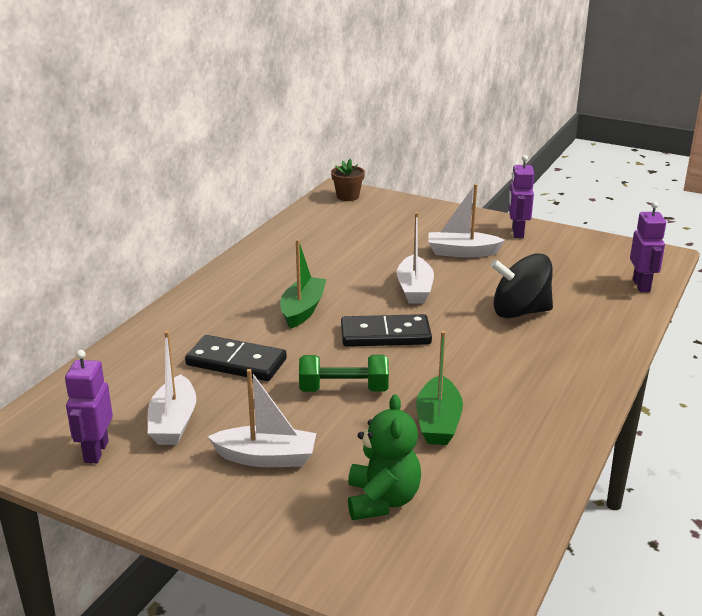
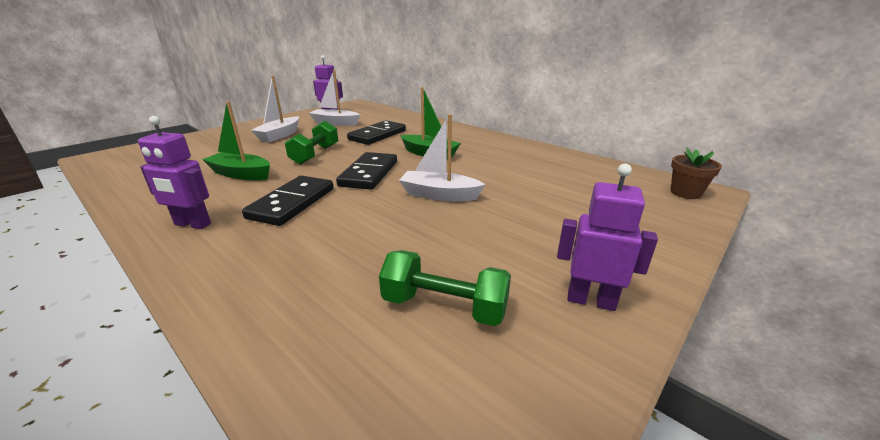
camera: 105 degrees right, 0 degrees up
green teddy bear [348,394,421,520] -> none
white boat [428,184,505,258] -> none
black spinning top [491,253,553,318] -> none
purple robot [630,201,666,292] -> purple robot moved to [138,116,211,229]
none -> black domino [242,176,334,226]
none -> green dumbbell [379,250,511,326]

